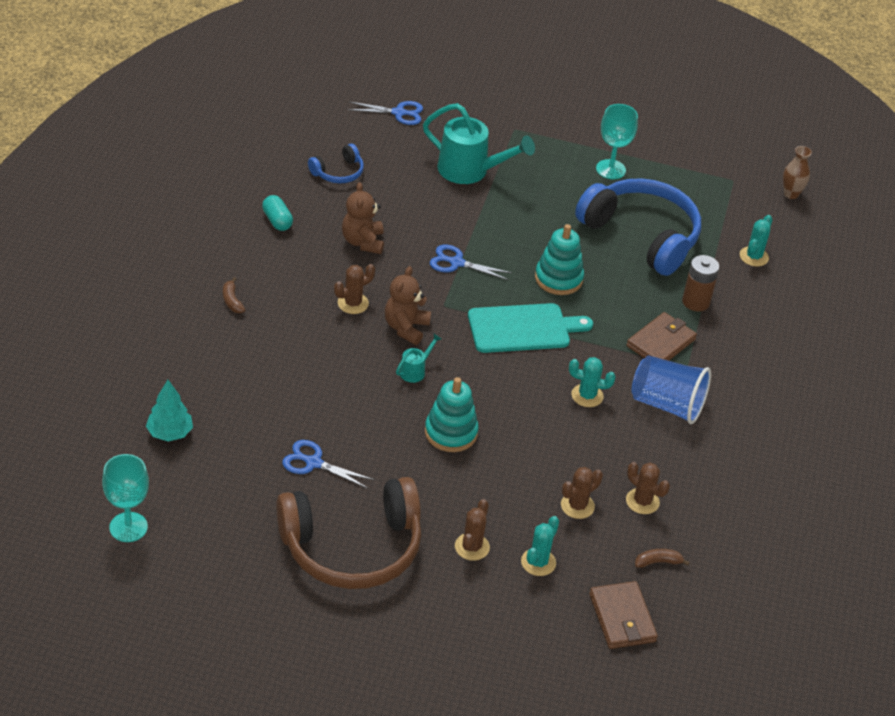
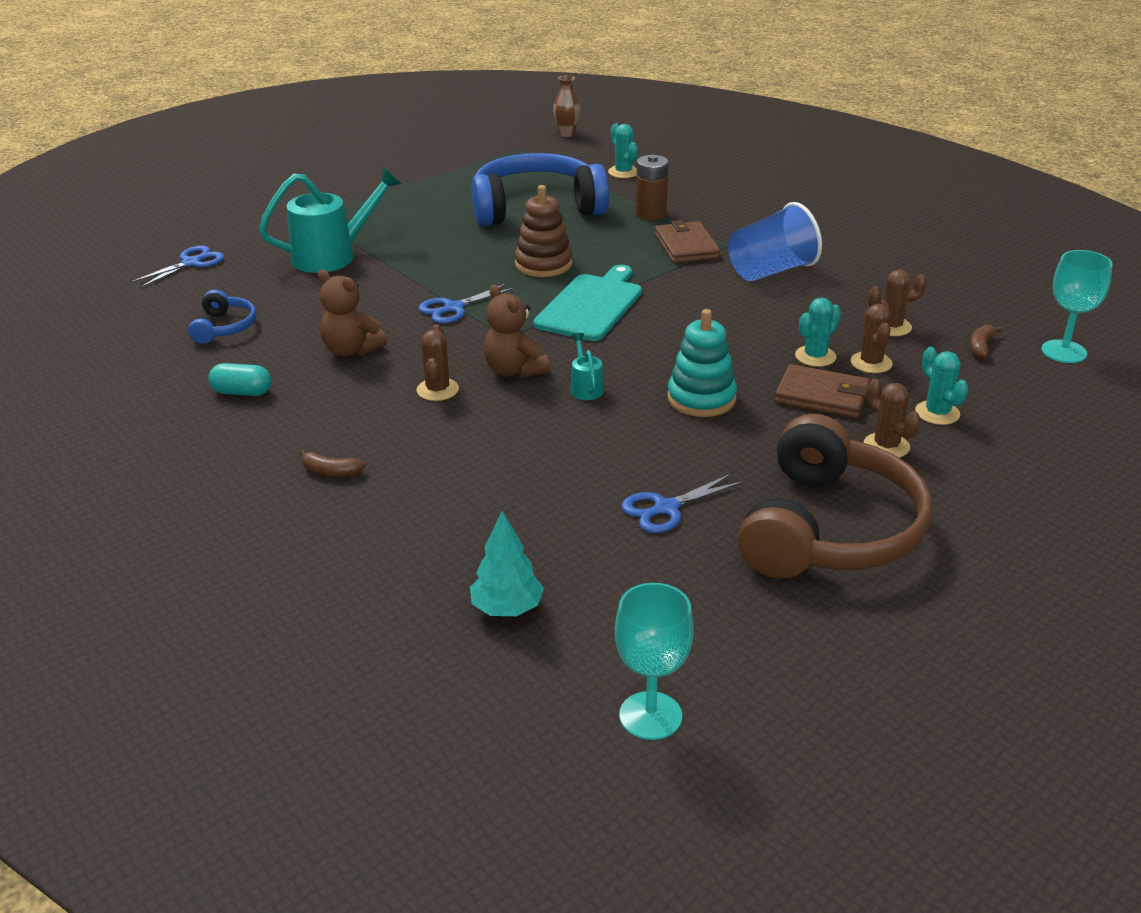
camera: 50 degrees left, 10 degrees down
turquoise stacking toy [535,224,584,295] -> brown stacking toy [515,185,572,277]
turquoise cactus [569,357,616,407] -> turquoise cactus moved to [795,298,841,367]
brown wallet [589,581,658,649] -> brown wallet moved to [775,364,870,418]
turquoise goblet [596,104,638,179] -> turquoise goblet moved to [1041,250,1113,363]

